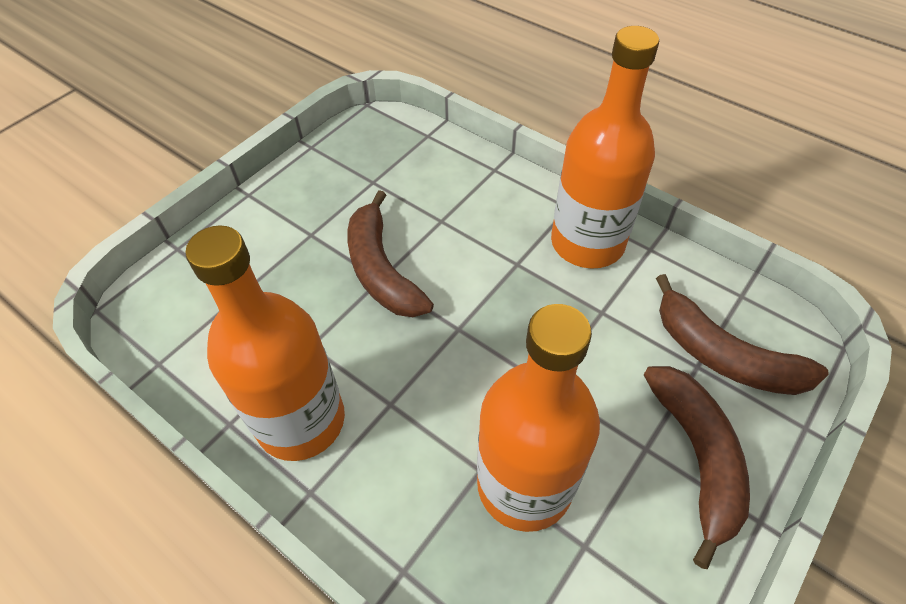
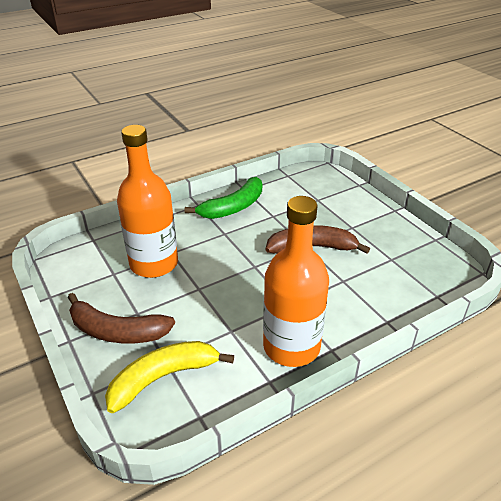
camera: 110 degrees right, 15 degrees down
orange bottle [185,225,345,461] -> green banana [185,177,262,219]
brown banana [656,274,829,395] -> yellow banana [105,341,234,413]

